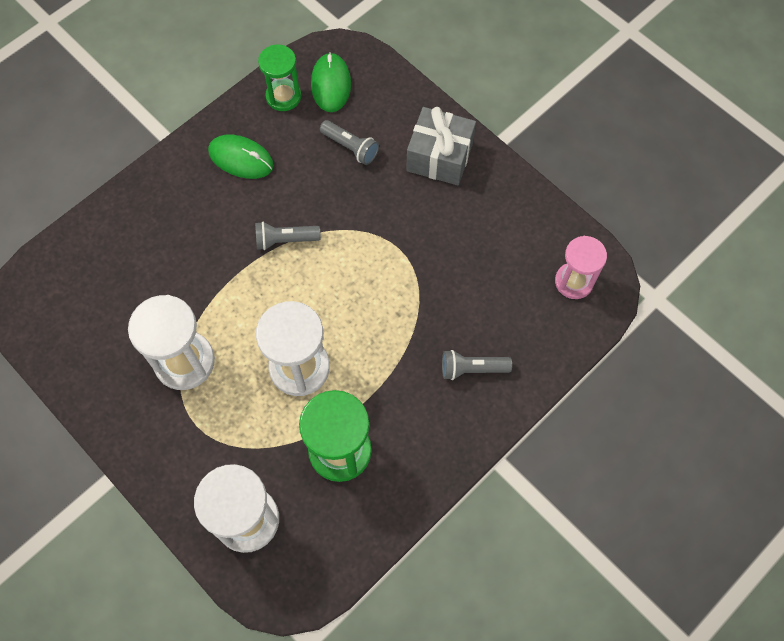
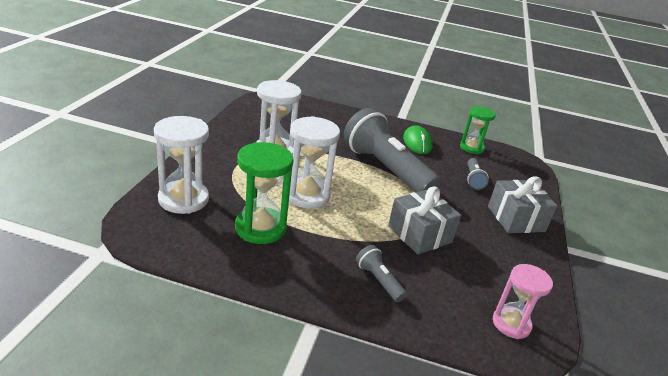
camera: 55 degrees right, 35 degrees down
grey flashlight [255,222,321,250] -> grey flashlight [344,108,441,193], size x2.37
green mouse [311,52,351,112] -> none
none -> grey gift [388,186,461,255]

